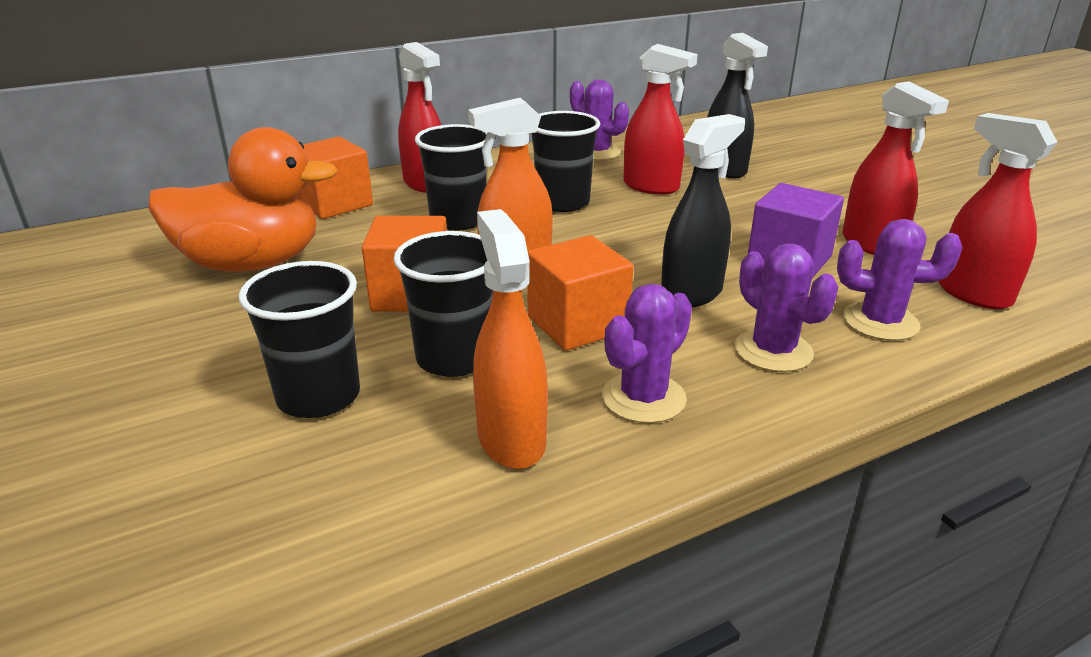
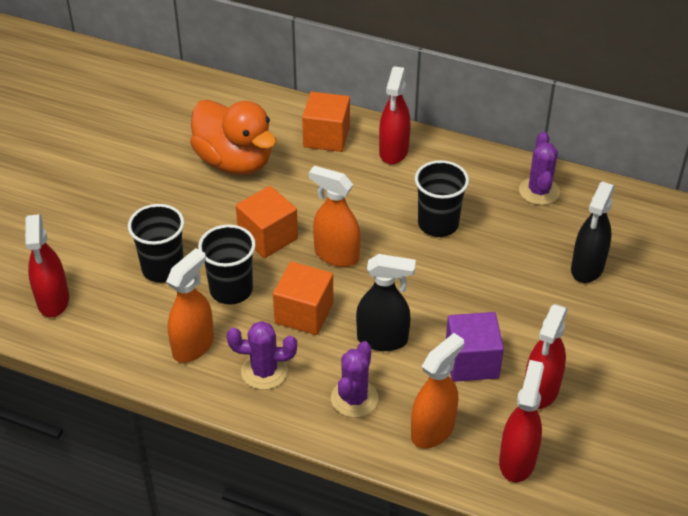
camera: 50 degrees right, 15 degrees up
black cup [415,124,487,231] -> none
red spray bottle [624,44,698,195] -> red spray bottle moved to [25,214,69,317]
purple cactus [837,219,963,341] -> orange spray bottle [411,333,464,448]

